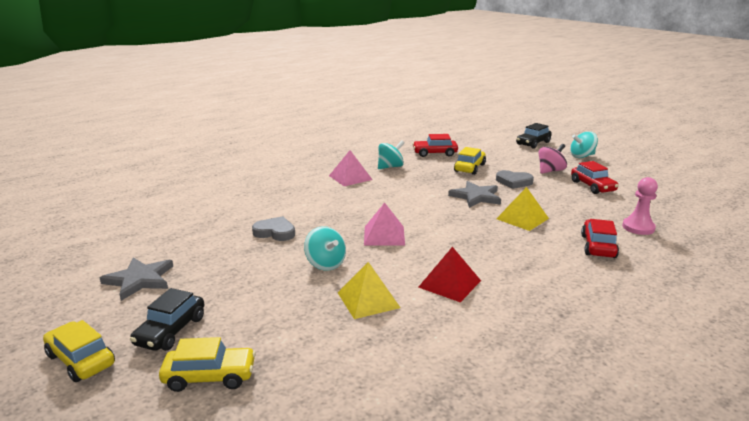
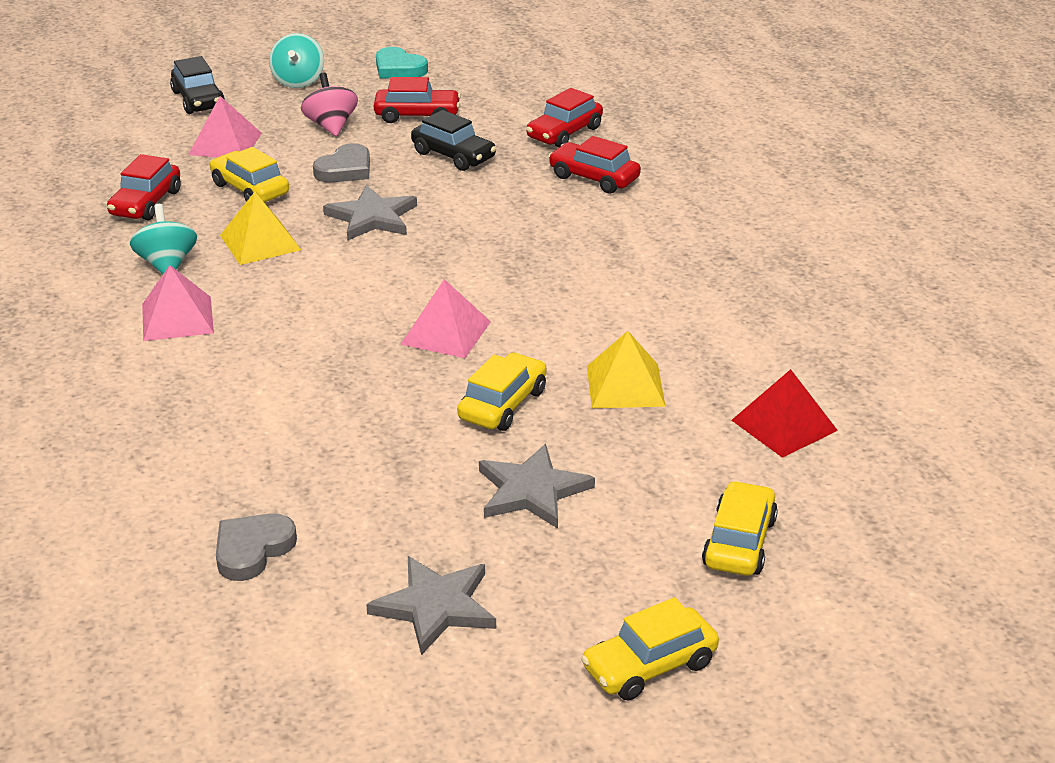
camera: 70 degrees left, 10 degrees up
black car [130,288,204,351] -> black car moved to [411,110,497,171]
grey heart [252,216,295,241] -> grey heart moved to [216,513,297,581]
turquoise spinning top [304,226,346,271] -> yellow car [457,352,547,431]
red pyramid [419,247,481,302] -> red pyramid moved to [731,369,838,458]
yellow pyramid [496,187,549,231] -> yellow pyramid moved to [220,192,301,265]
pink pawn [622,177,658,235] -> red car [526,88,603,148]
none -> pink pyramid [188,96,262,157]
none -> turquoise heart [376,47,428,78]
none -> grey star [479,444,595,529]

